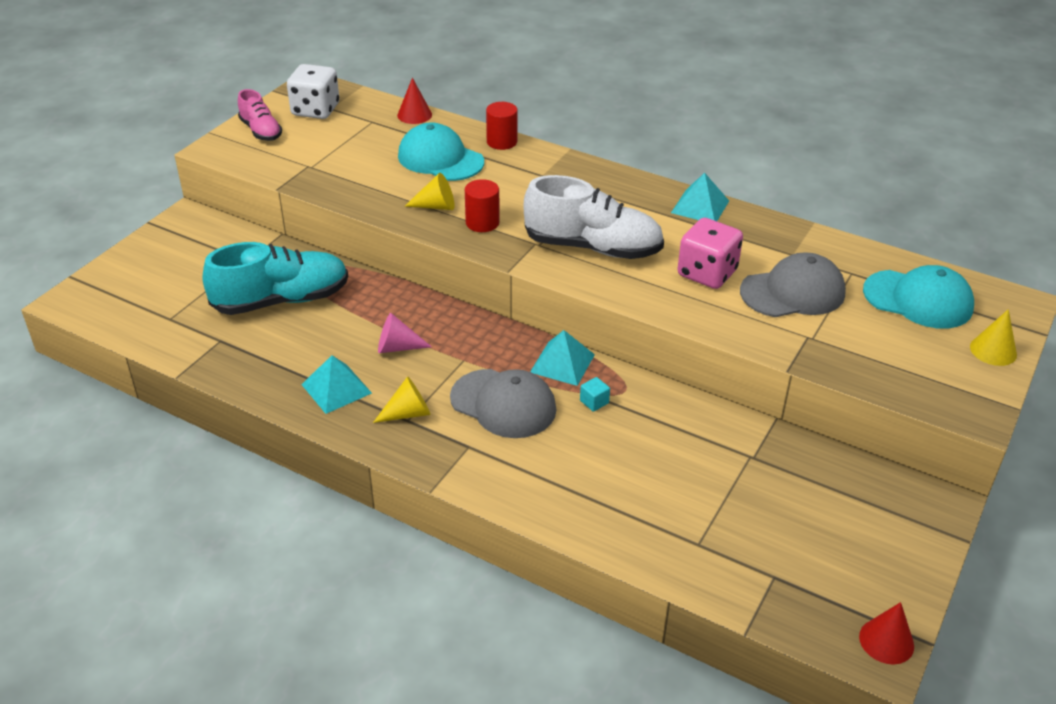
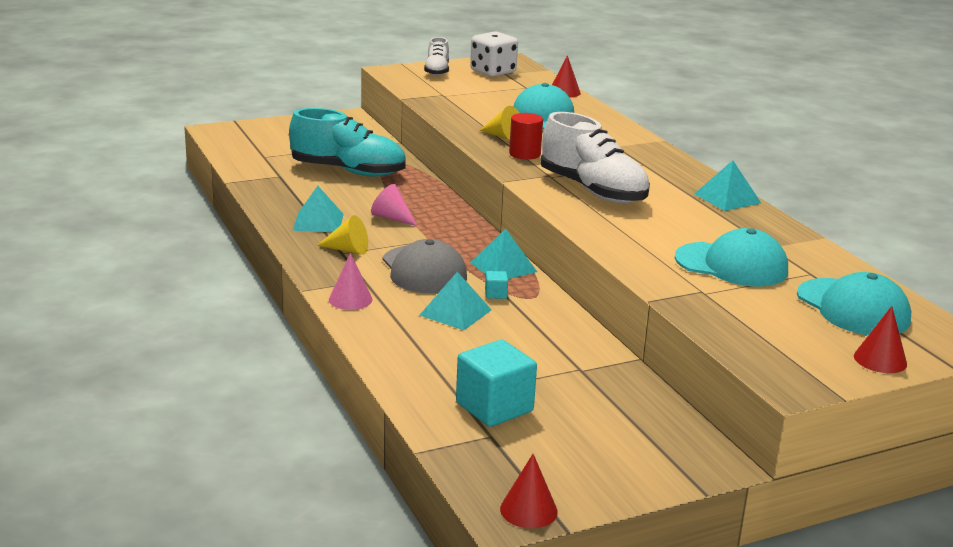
camera: 35 degrees right, 15 degrees down
pink shoe [238,89,282,141] -> white shoe [424,37,449,76]
red cylinder [486,102,518,150] -> none
pink dice [678,218,743,289] -> none
grey cap [740,253,846,317] -> turquoise cap [675,228,788,286]
yellow cone [970,309,1017,366] -> red cone [854,306,907,373]
none -> pink cone [329,253,373,310]
none -> turquoise pyramid [420,272,492,330]
none -> turquoise cube [456,340,537,427]

